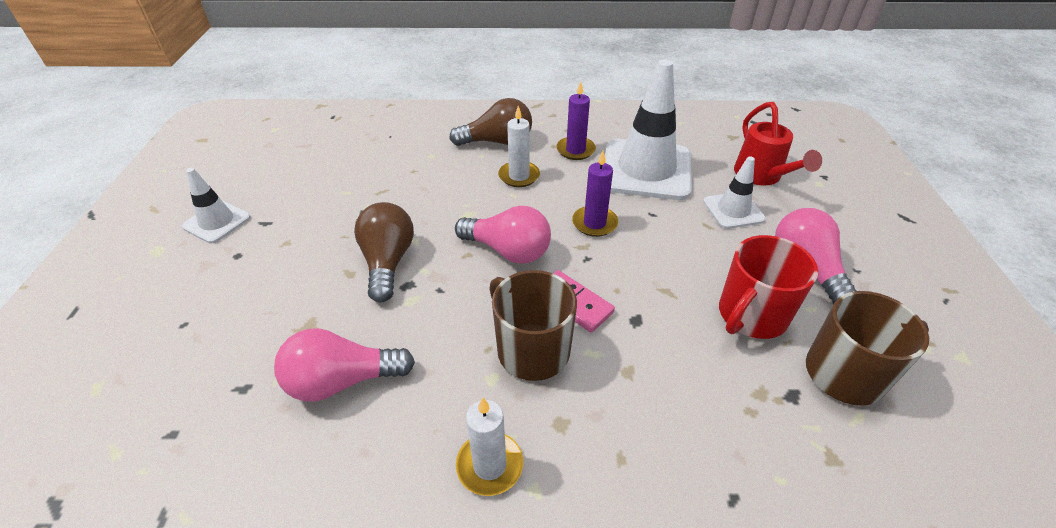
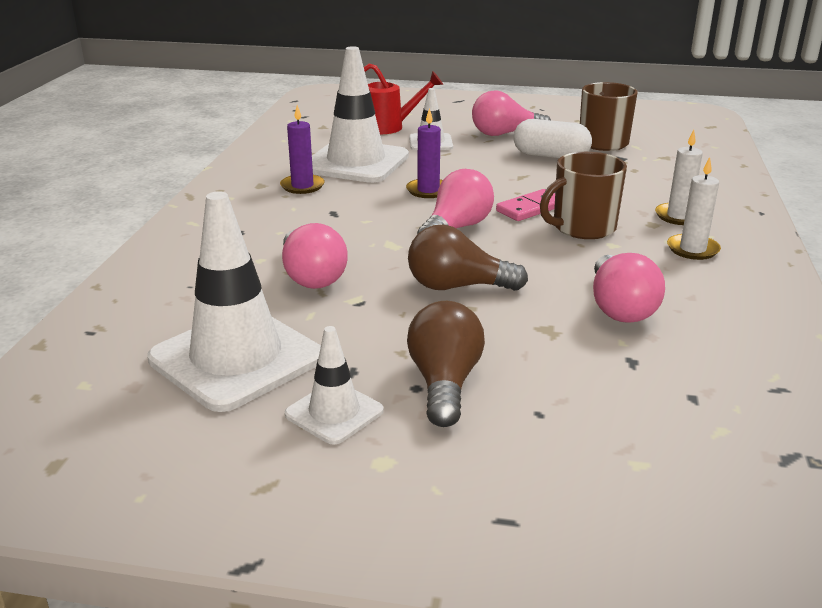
camera: 80 degrees left, 15 degrees down
brown light bulb [449,98,532,146] -> brown light bulb moved to [407,301,485,427]
white candle [498,106,540,187] -> white candle moved to [655,130,703,225]
red mug [719,235,818,339] -> white capsule [513,119,592,158]
none -> white traffic cone [147,192,321,412]
none -> pink light bulb [282,223,348,289]

